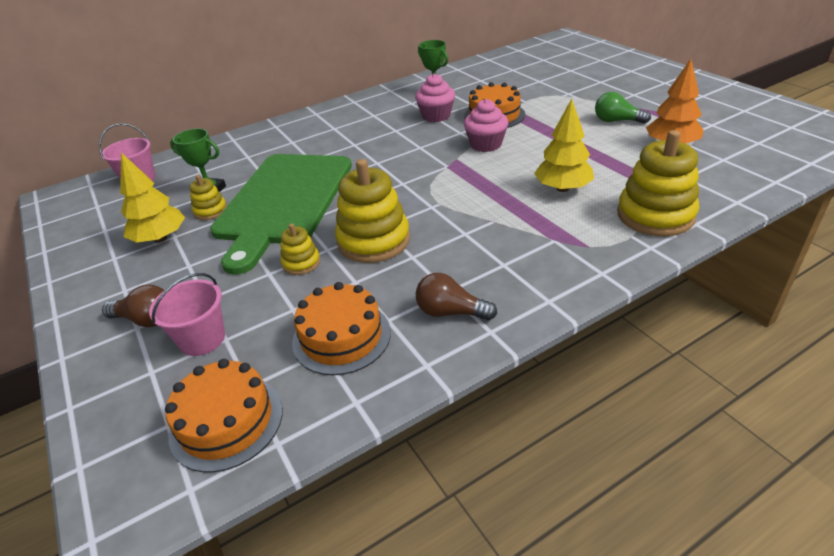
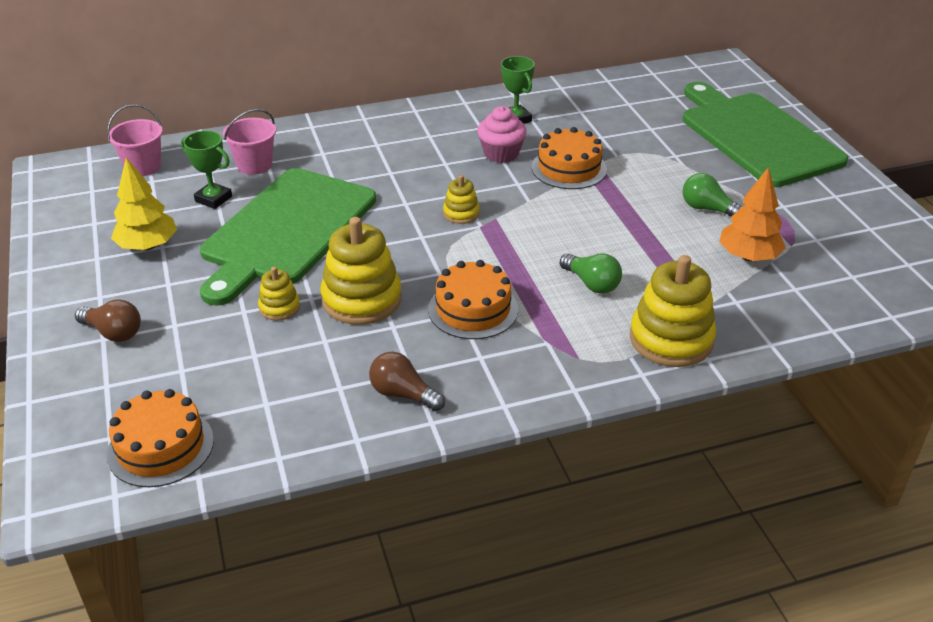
camera: 10 degrees right, 0 degrees up
pink bucket [149,273,225,356] -> pink bucket moved to [223,109,276,175]
yellow stacking toy [189,175,227,220] -> yellow stacking toy moved to [443,175,480,224]
orange cake [292,282,391,375] -> orange cake moved to [428,260,518,339]
pink cupcake [464,99,508,152] -> none
yellow tree [534,99,594,192] -> green light bulb [560,253,622,294]
none -> green cutting board [683,82,848,187]

